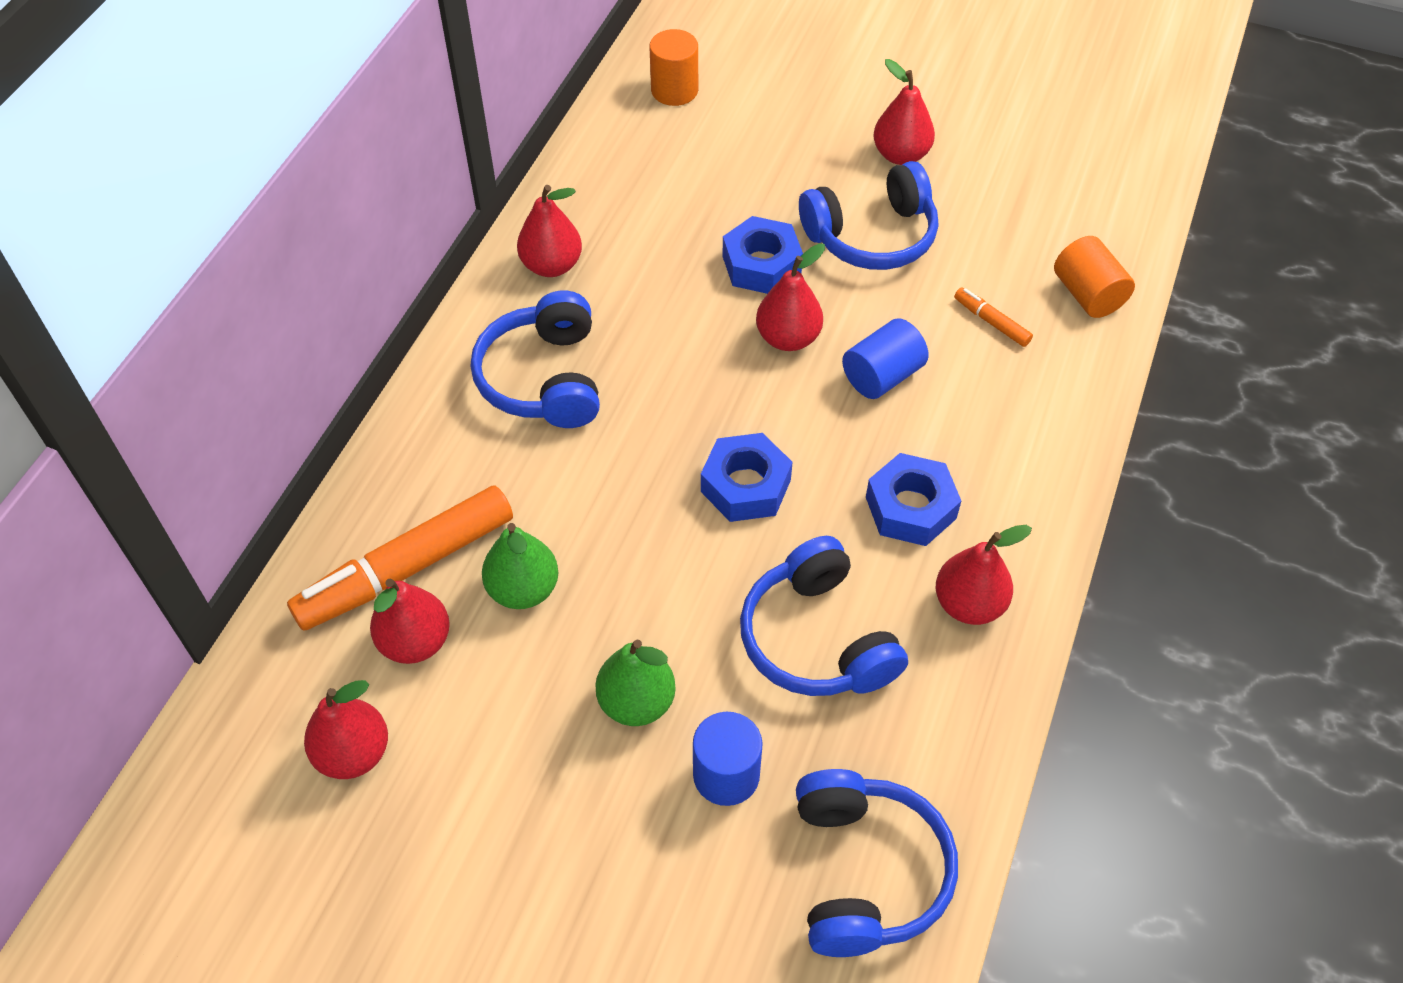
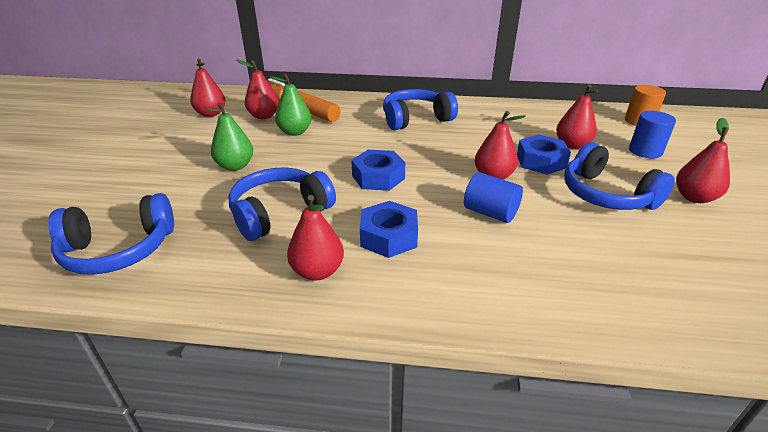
camera: 75 degrees right, 20 degrees down
red pear [517,185,582,277] -> red pear moved to [556,84,598,149]
blue cylinder [693,712,763,806] -> blue cylinder moved to [629,111,676,159]
orange marker [954,288,1033,347] -> none
orange cylinder [1054,236,1135,318] -> none

